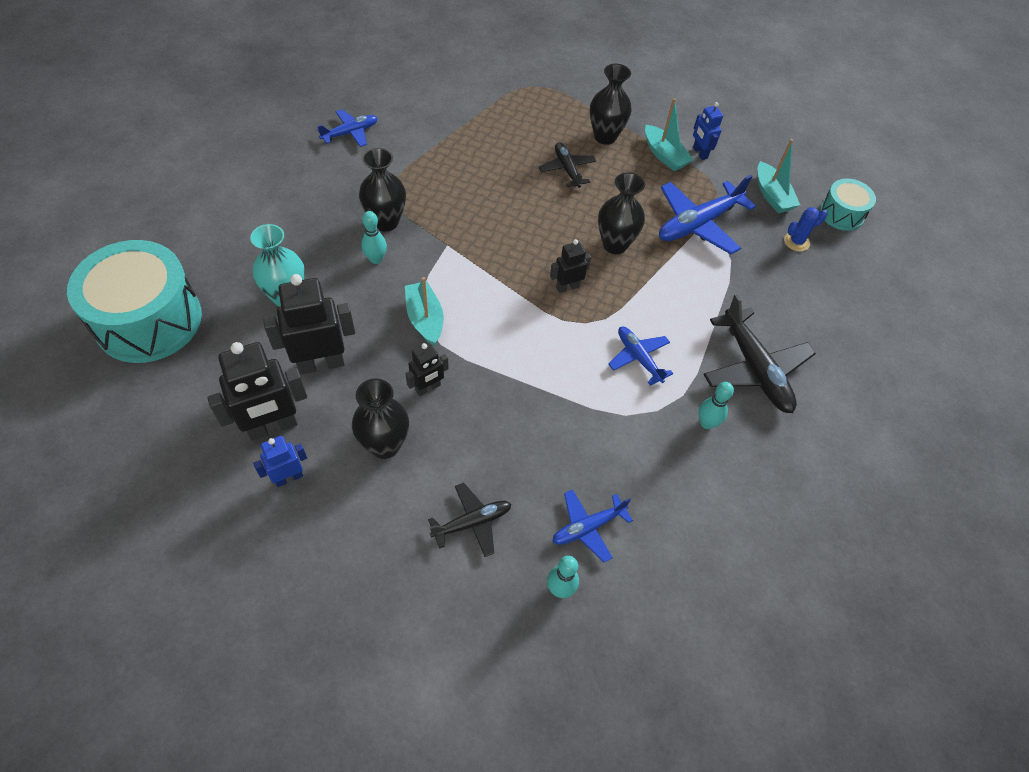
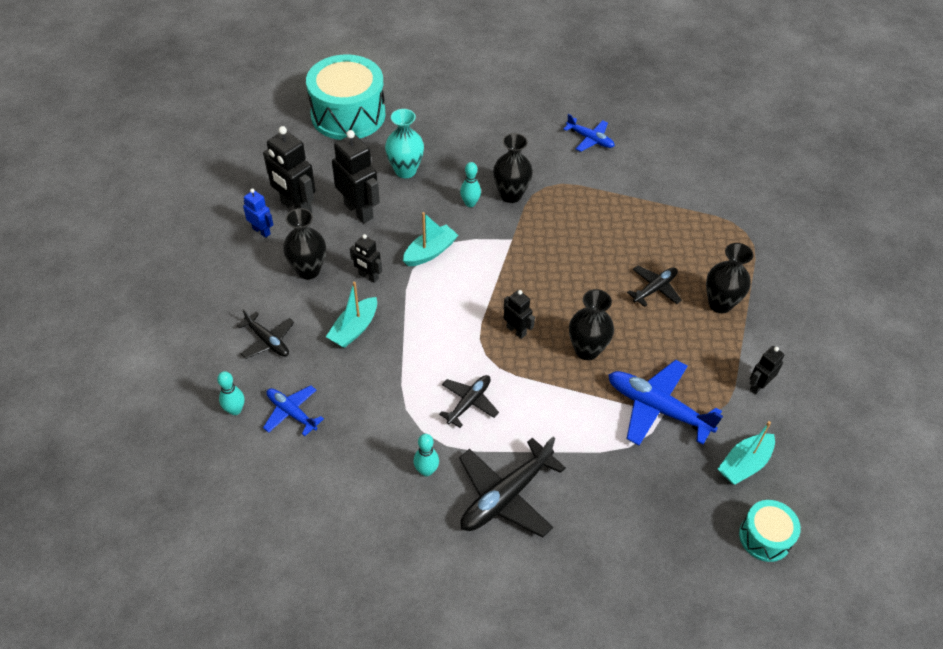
camera: 70 degrees right, 5 degrees down
blue plane [608,327,673,386] -> black plane [439,375,499,428]
turquoise boat [645,98,694,171] -> turquoise boat moved to [326,282,377,348]
blue robot [693,102,723,160] -> black robot [750,346,785,394]
blue cactus [784,207,827,252] -> none

